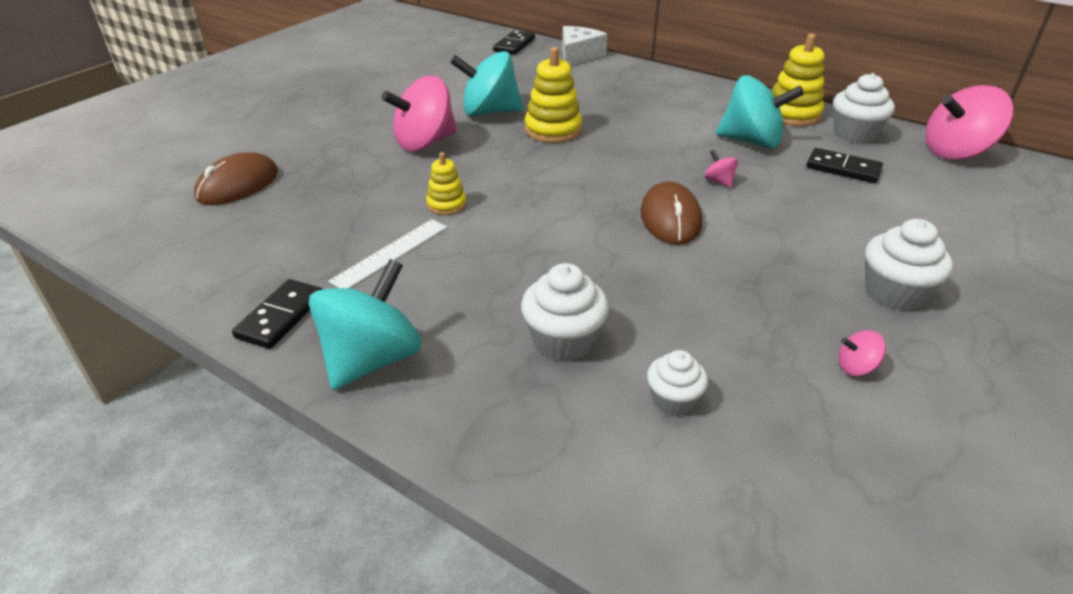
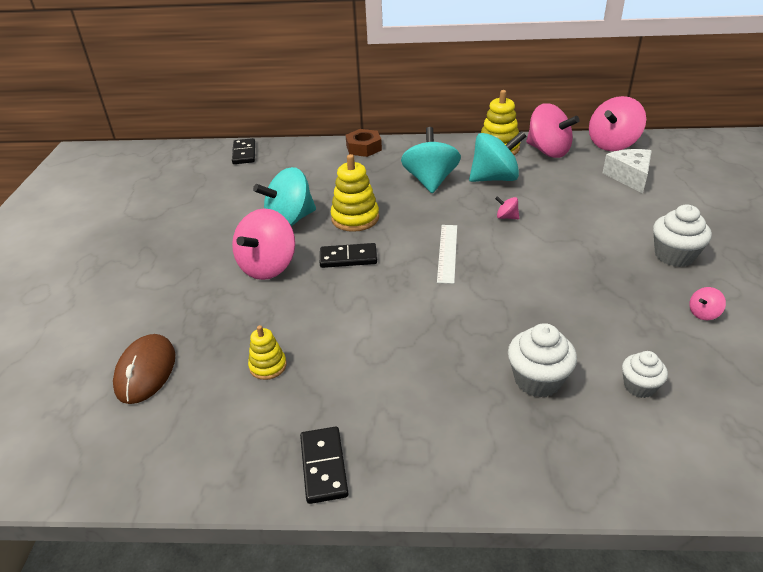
camera: 30 degrees left, 0 degrees up
turquoise spinning top [309,259,421,390] -> turquoise spinning top moved to [401,127,461,193]
white ruler [328,219,447,288] -> white ruler moved to [437,225,457,284]
yellow stacking toy [426,152,466,215] -> yellow stacking toy moved to [248,325,287,380]
white cheese [562,26,607,66] -> white cheese moved to [603,149,652,194]
brown mouse [640,181,702,245] -> none
black domino [807,148,883,183] -> black domino moved to [320,243,377,268]
white cupcake [833,73,895,144] -> pink spinning top [526,103,580,158]
none -> brown nut [346,129,382,157]

